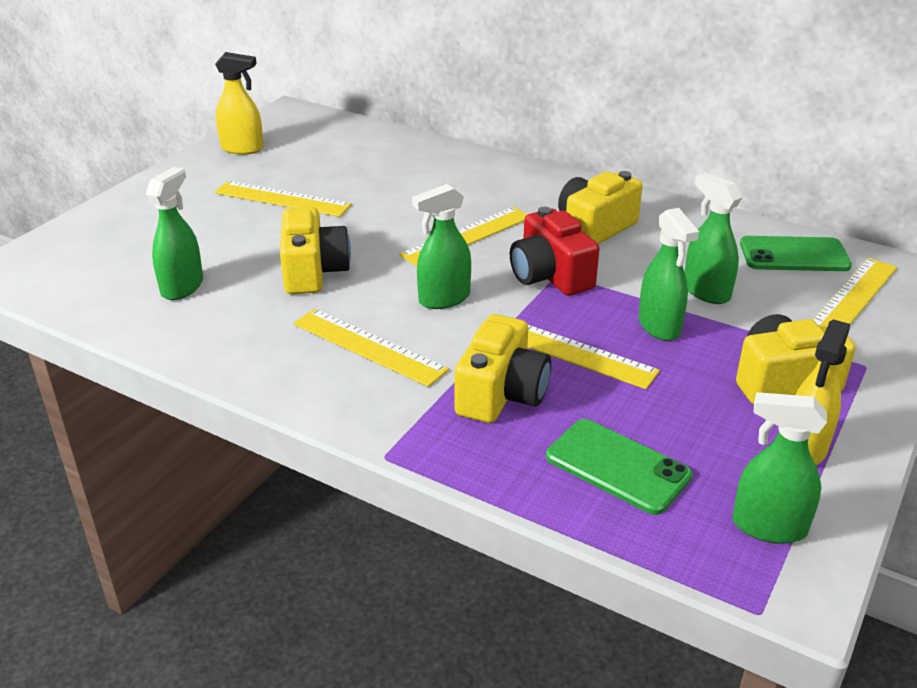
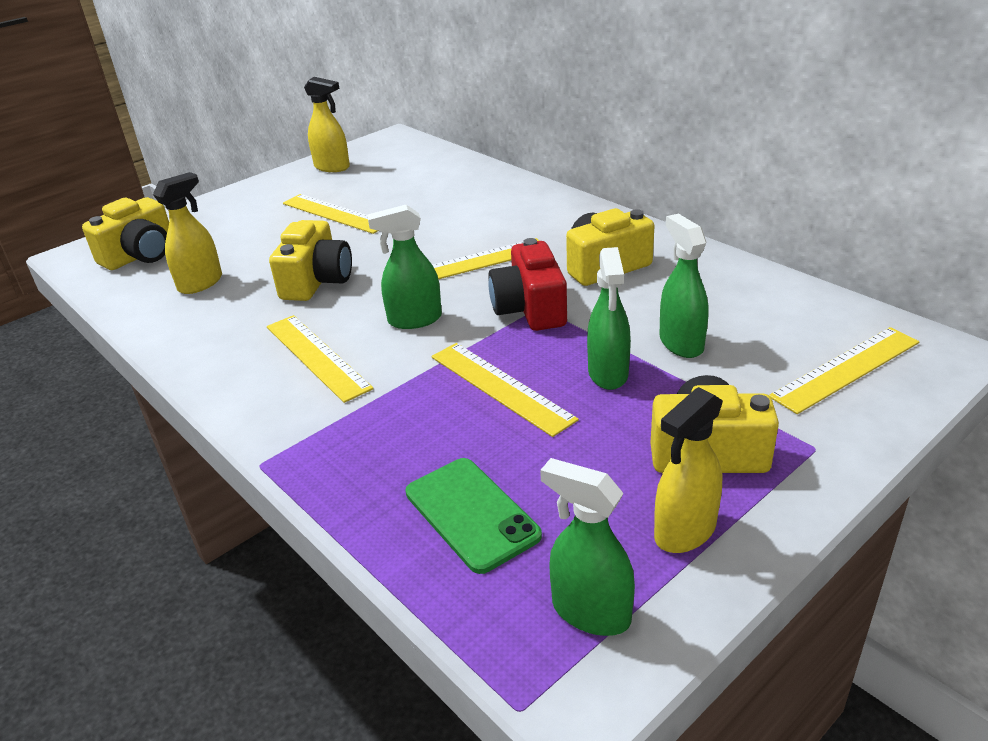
camera: 20 degrees right, 0 degrees up
green spray bottle [146,167,203,300] -> yellow spray bottle [153,172,222,294]
yellow camera [454,314,551,423] -> yellow camera moved to [82,197,169,270]
green phone [740,236,852,271] -> none

